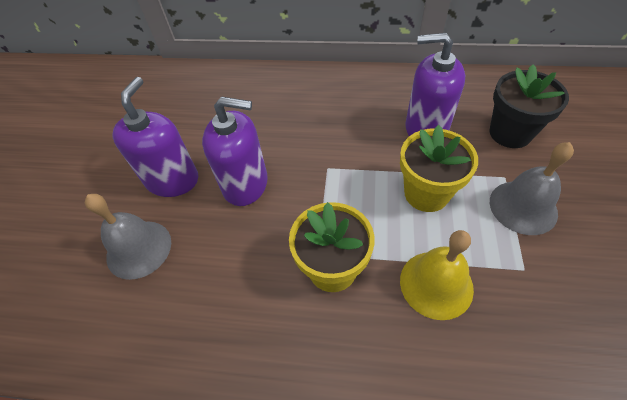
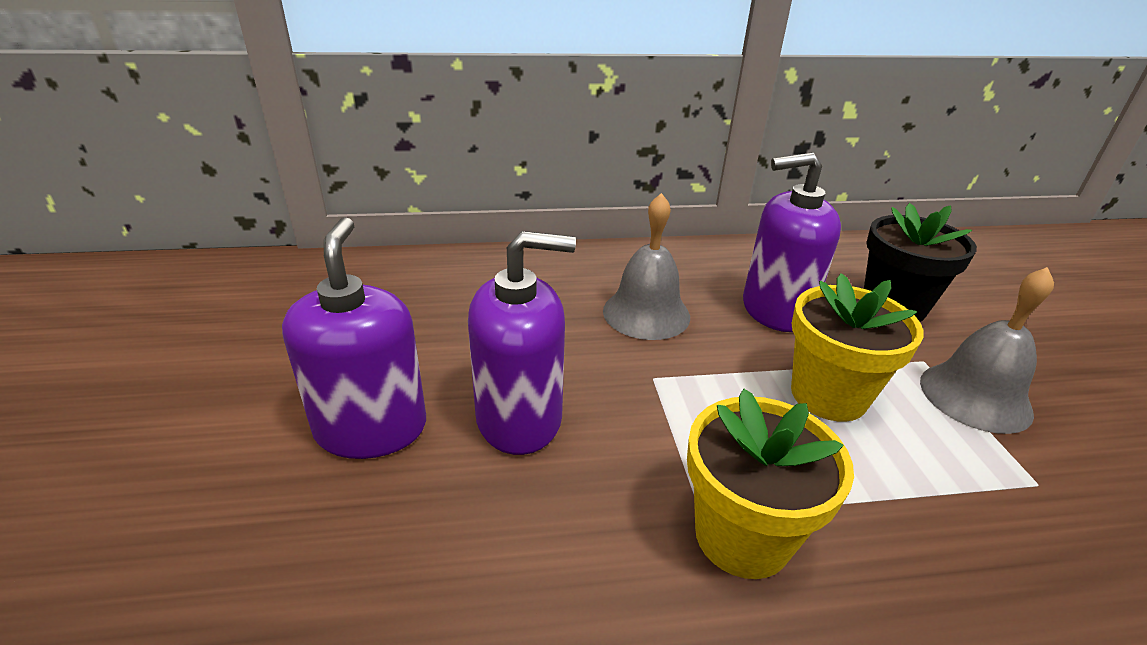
camera: 20 degrees left, 20 degrees down
grey bell [85,194,171,280] -> grey bell moved to [603,193,690,340]
yellow bell [400,230,474,320] -> none

